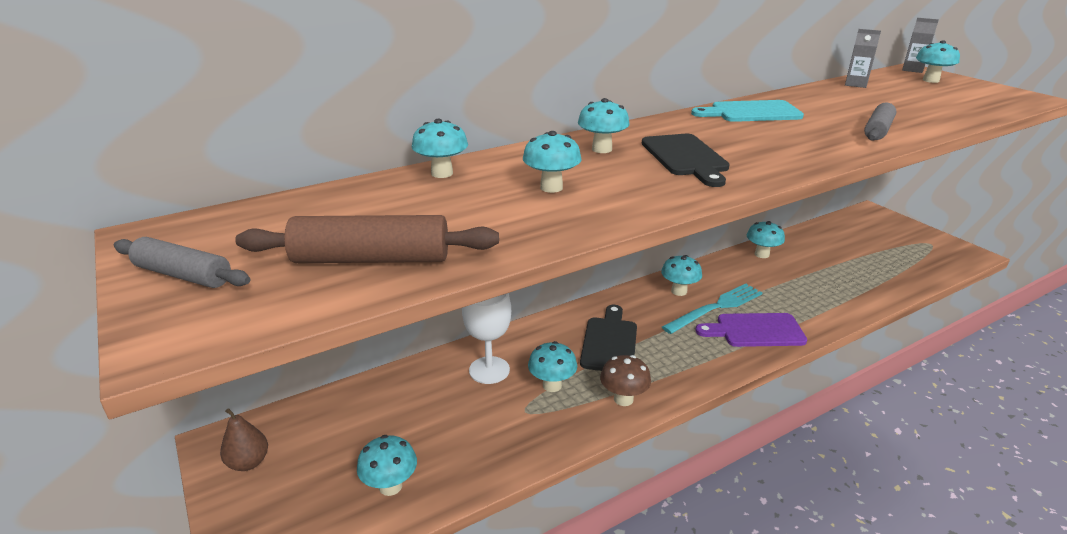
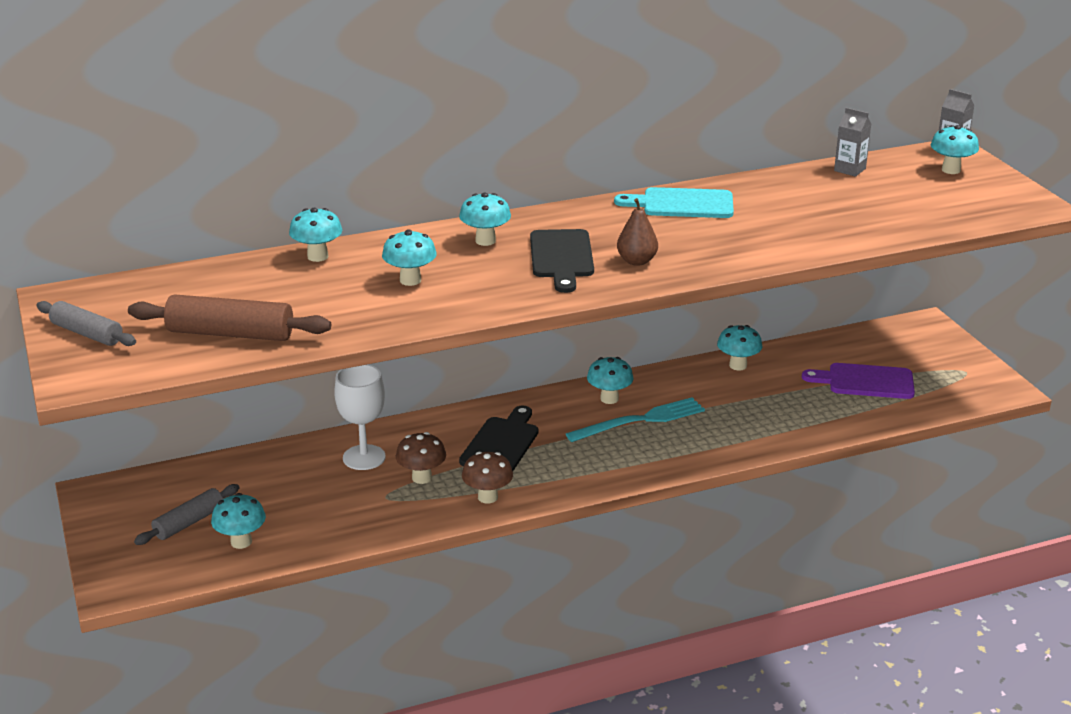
camera: 10 degrees right, 0 degrees up
brown pear [220,408,268,471] -> brown pear moved to [617,198,658,266]
turquoise mushroom [528,341,577,392] -> brown mushroom [396,432,446,484]
purple cutting board [695,313,807,347] -> purple cutting board moved to [802,363,915,399]
grey rolling pin [864,103,897,141] -> grey rolling pin moved to [134,484,240,545]

